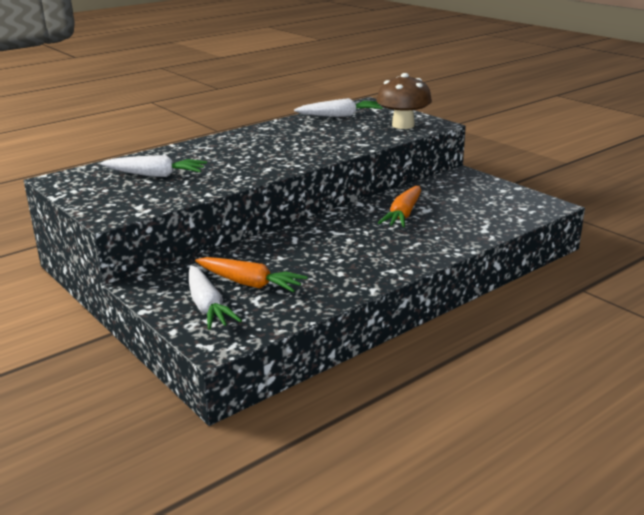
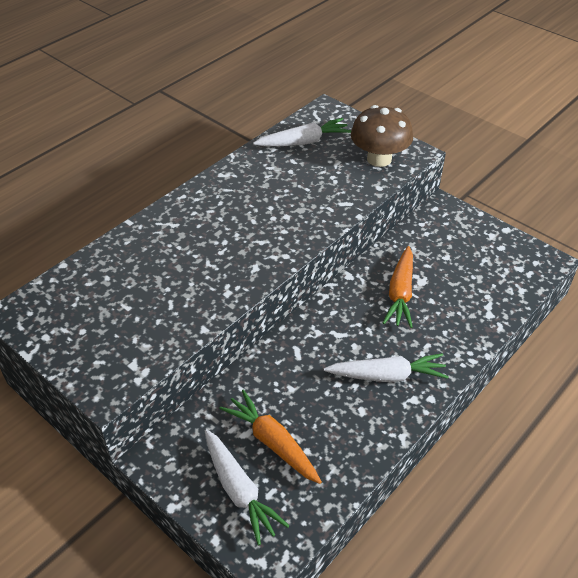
camera: 10 degrees left, 20 degrees up
white carrot [101,155,207,177] -> white carrot moved to [324,353,449,382]
orange carrot [195,257,308,292] -> orange carrot turned 150 degrees counterclockwise [219,389,322,484]

